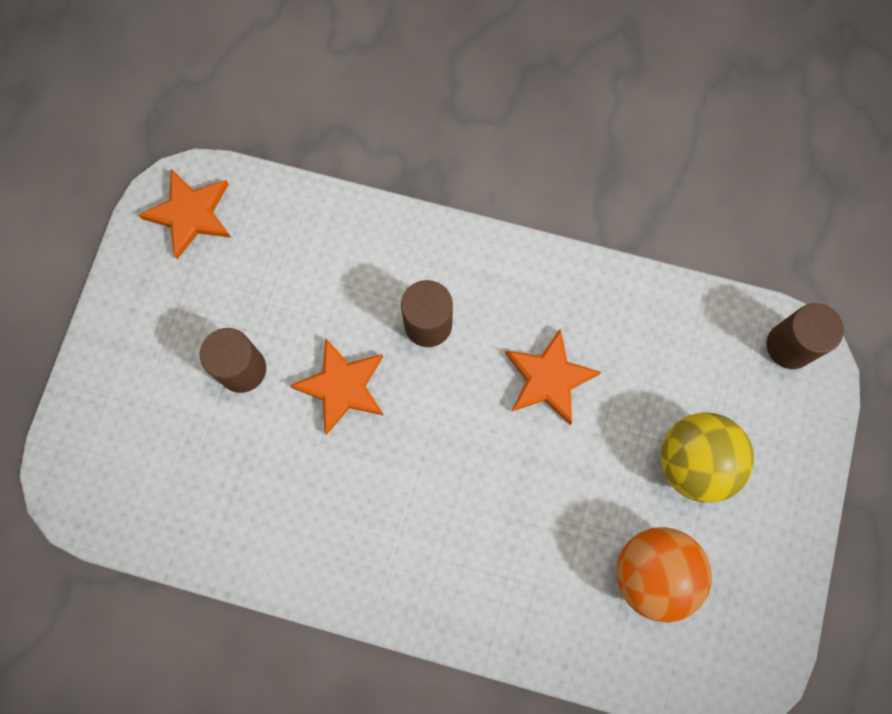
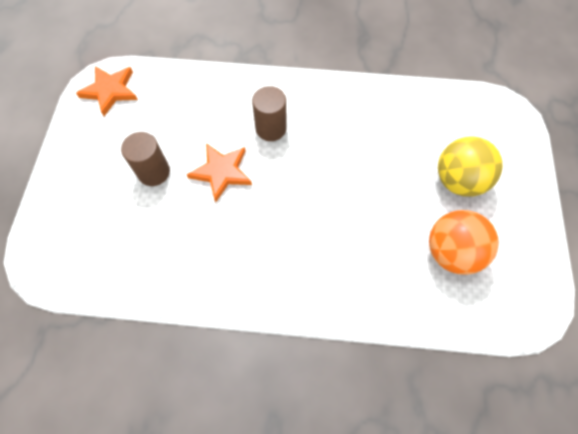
camera: 10 degrees left, 10 degrees down
orange star [505,328,601,425] -> none
brown cylinder [766,303,844,369] -> none

